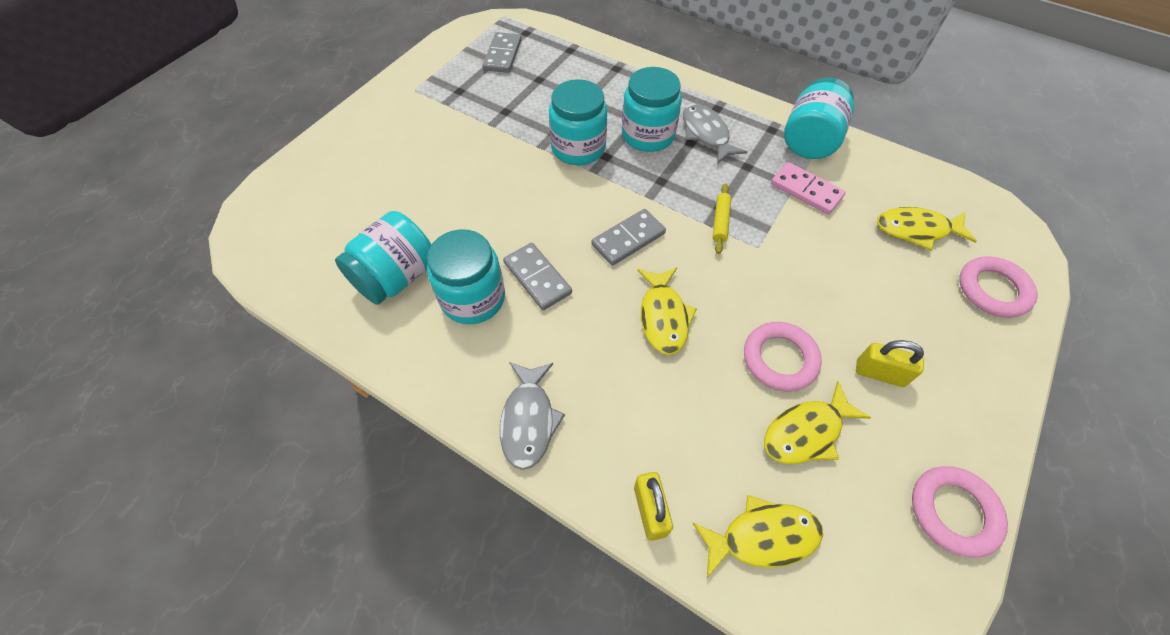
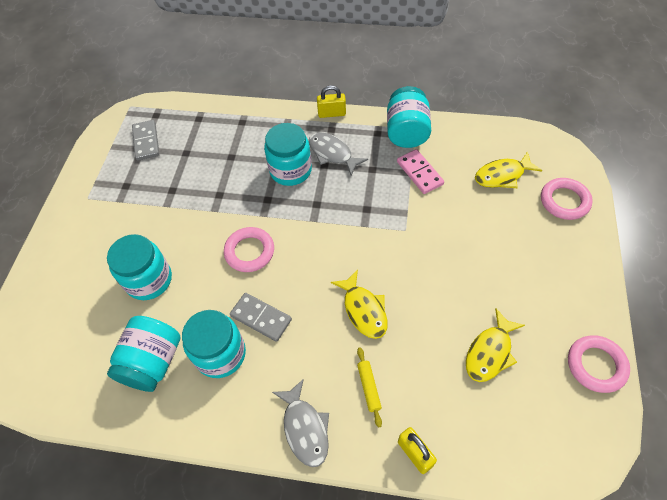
camera: 20 degrees left, 0 degrees up
turquoise jar [549,79,607,165] -> turquoise jar moved to [107,234,172,300]
grey domino [592,209,666,266] -> none
yellow fish [693,495,823,578] -> none
yellow rolling pin [713,184,731,254] -> yellow rolling pin moved to [357,347,382,427]
pink ring [744,322,822,391] -> pink ring moved to [224,227,274,272]
pink domino [771,162,846,214] -> pink domino turned 45 degrees clockwise [397,149,444,194]
yellow padlock [856,340,924,387] -> yellow padlock moved to [317,85,346,118]

